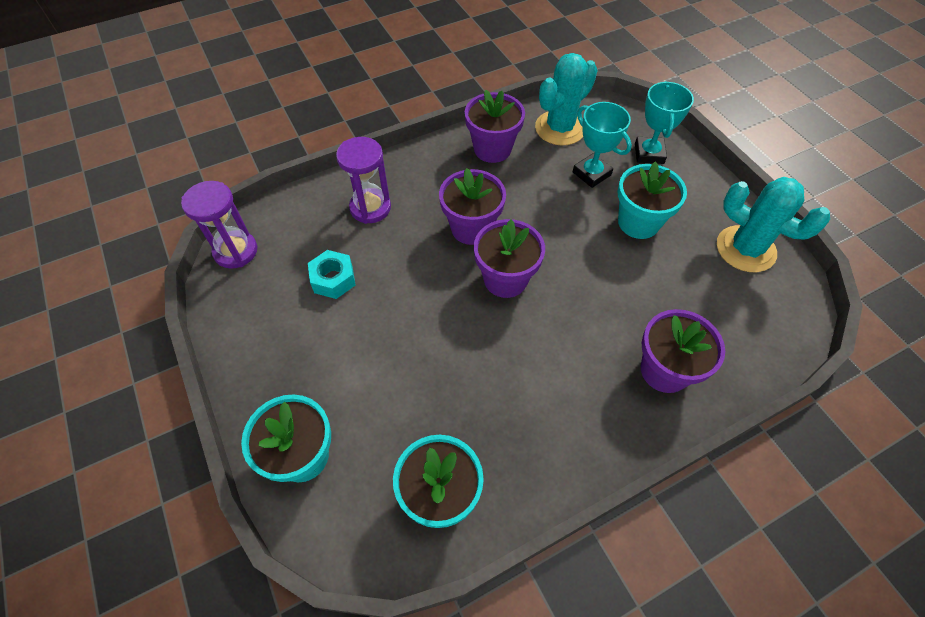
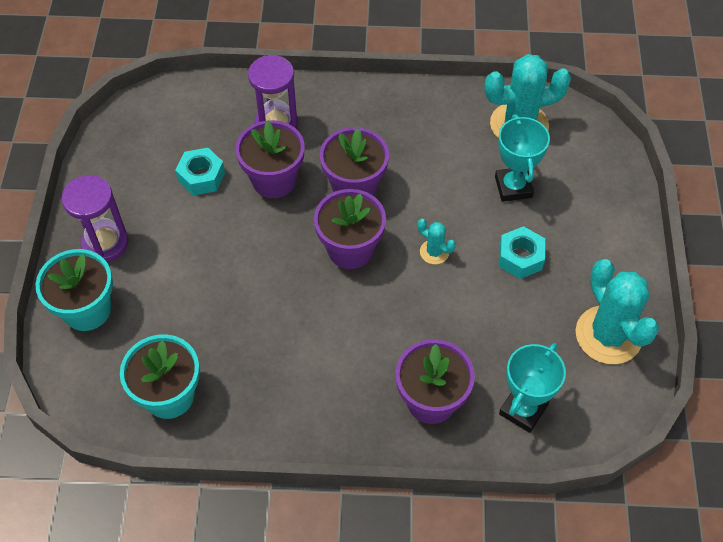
camera: 30 degrees right, 0 degrees up
purple hourglass [181,181,257,269] -> purple hourglass moved to [62,175,128,262]
purple flower pot [465,90,525,163] -> purple flower pot moved to [235,120,305,198]
turquoise flower pot [618,162,687,239] -> turquoise nut [499,226,545,279]
turquoise trophy [635,81,694,164] -> turquoise trophy moved to [499,343,566,433]
none -> turquoise cactus [418,219,456,264]

